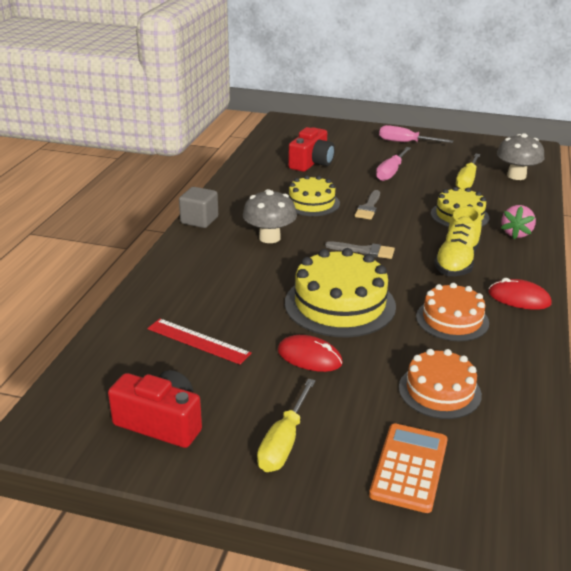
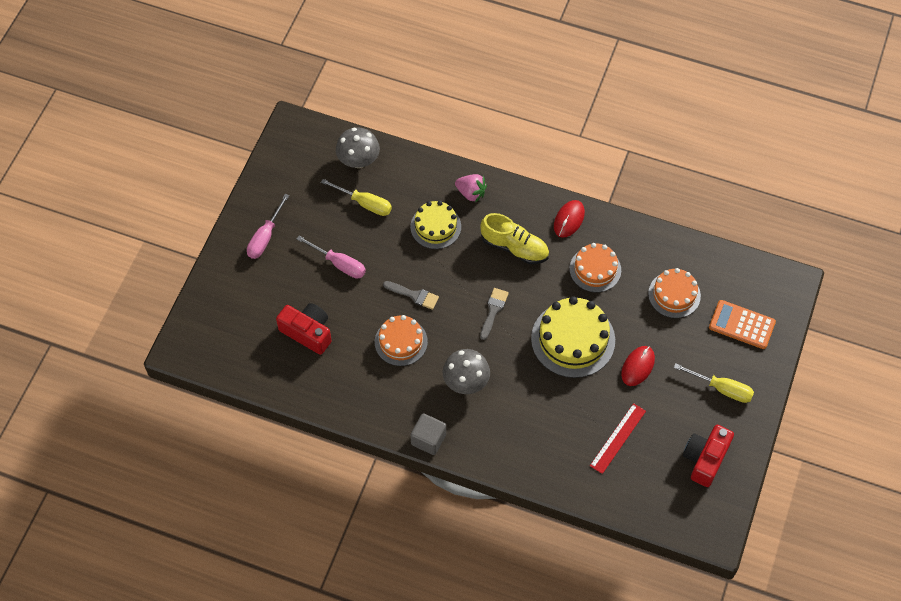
camera: 85 degrees left, 30 degrees up
yellow cake [289,175,340,216] -> orange cake [375,315,428,366]

